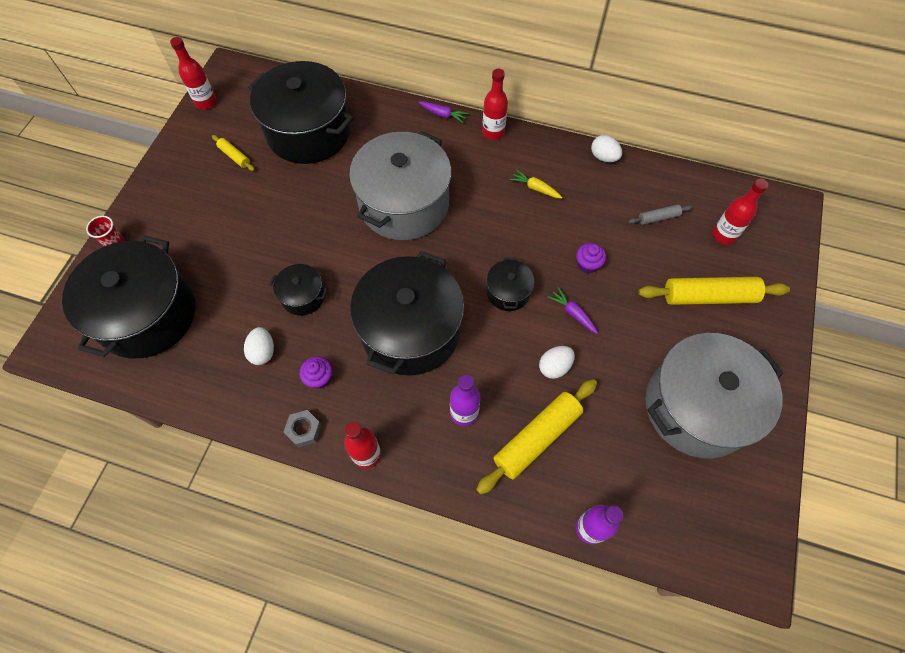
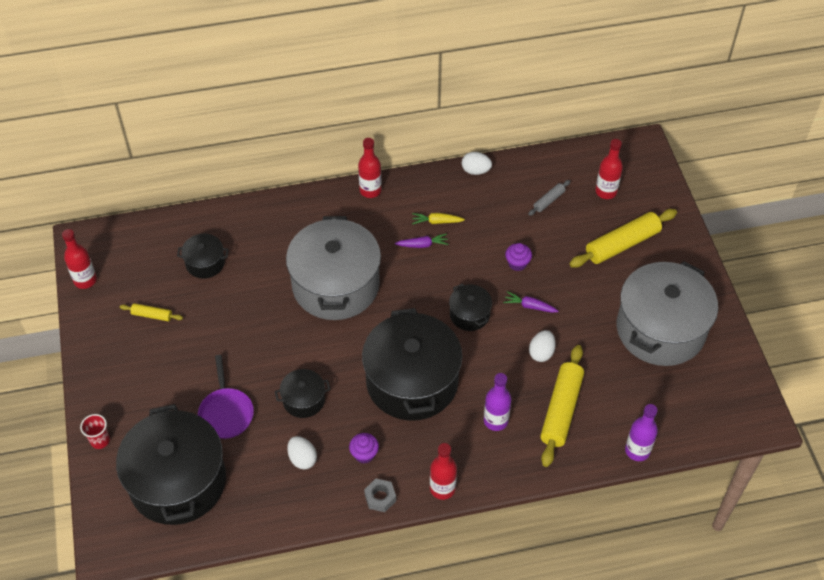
camera: 30 degrees left, 10 degrees down
black pot [248,61,353,164] -> black pot [177,234,229,279], size x0.45
purple carrot [418,101,468,123] -> purple carrot moved to [395,233,449,248]
none -> purple pan [198,355,254,439]

